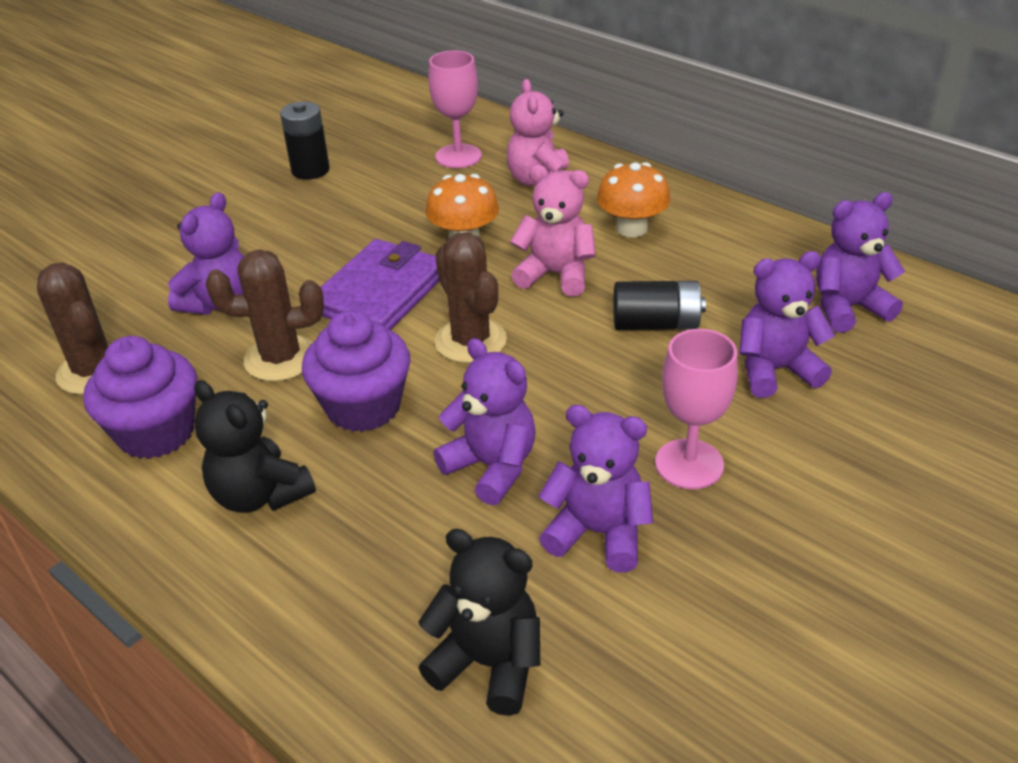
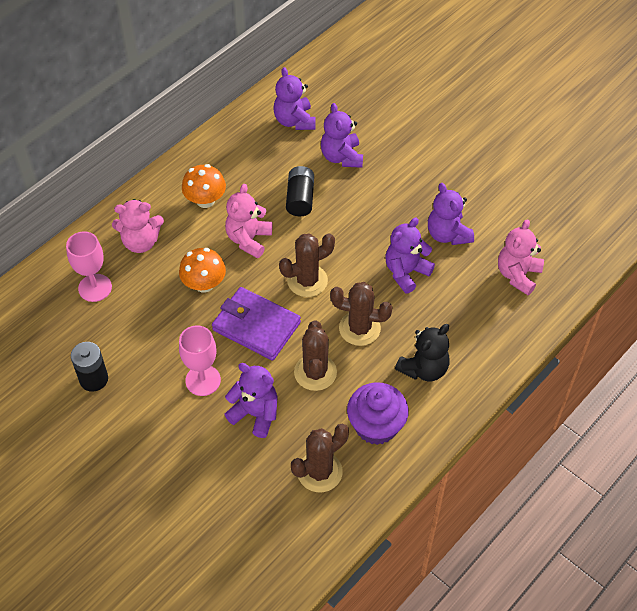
camera: 90 degrees left, 15 degrees up
purple cupcake [302,310,411,432] -> brown cactus [330,282,393,346]
black teddy bear [418,529,540,716] -> pink teddy bear [498,219,544,295]
purple teddy bear [539,405,653,573] -> purple teddy bear turned 45 degrees counterclockwise [428,183,474,245]
pink goblet [655,329,738,489] -> pink goblet moved to [179,325,221,396]

